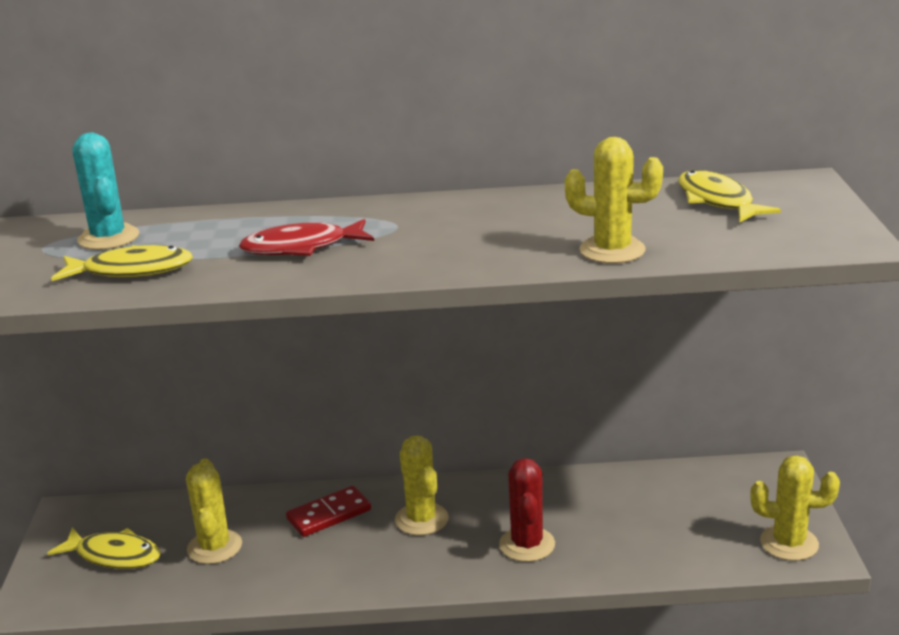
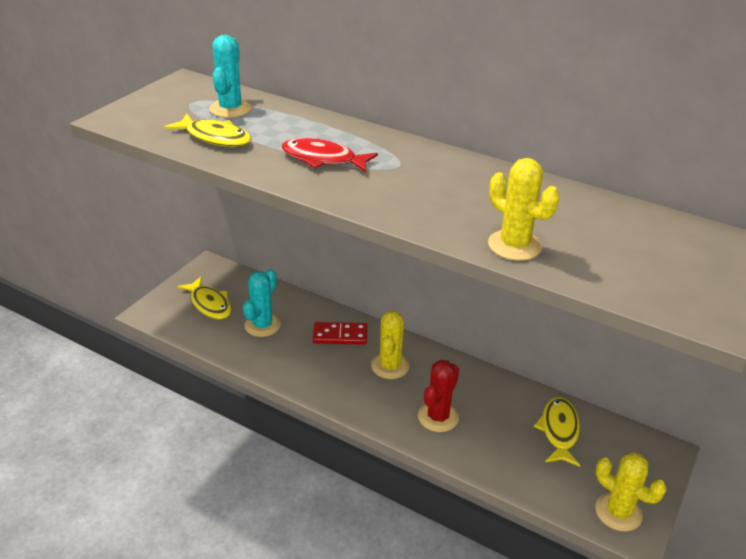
camera: 30 degrees right, 10 degrees up
yellow cactus [186,458,242,564] -> turquoise cactus [243,269,281,337]
yellow fish [678,170,781,222] -> yellow fish moved to [534,397,580,467]

